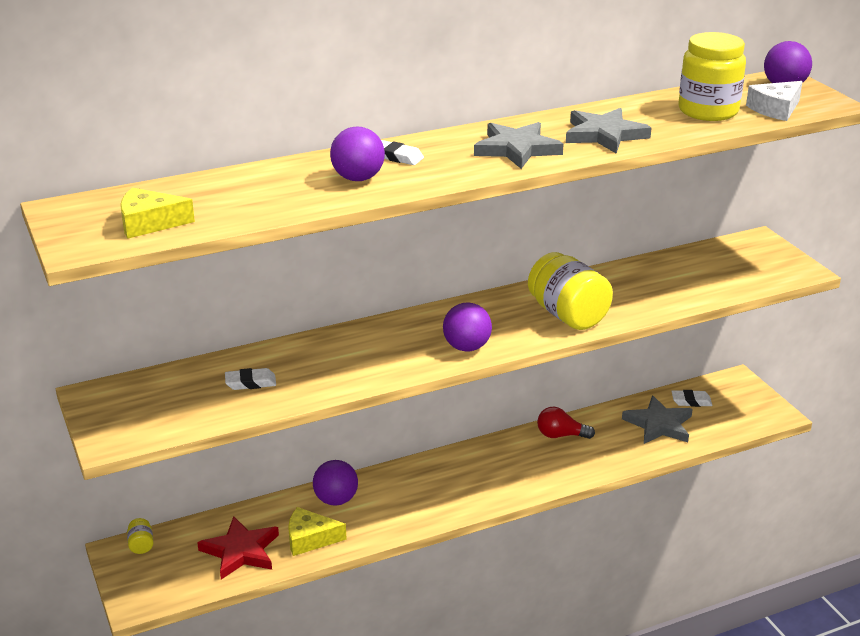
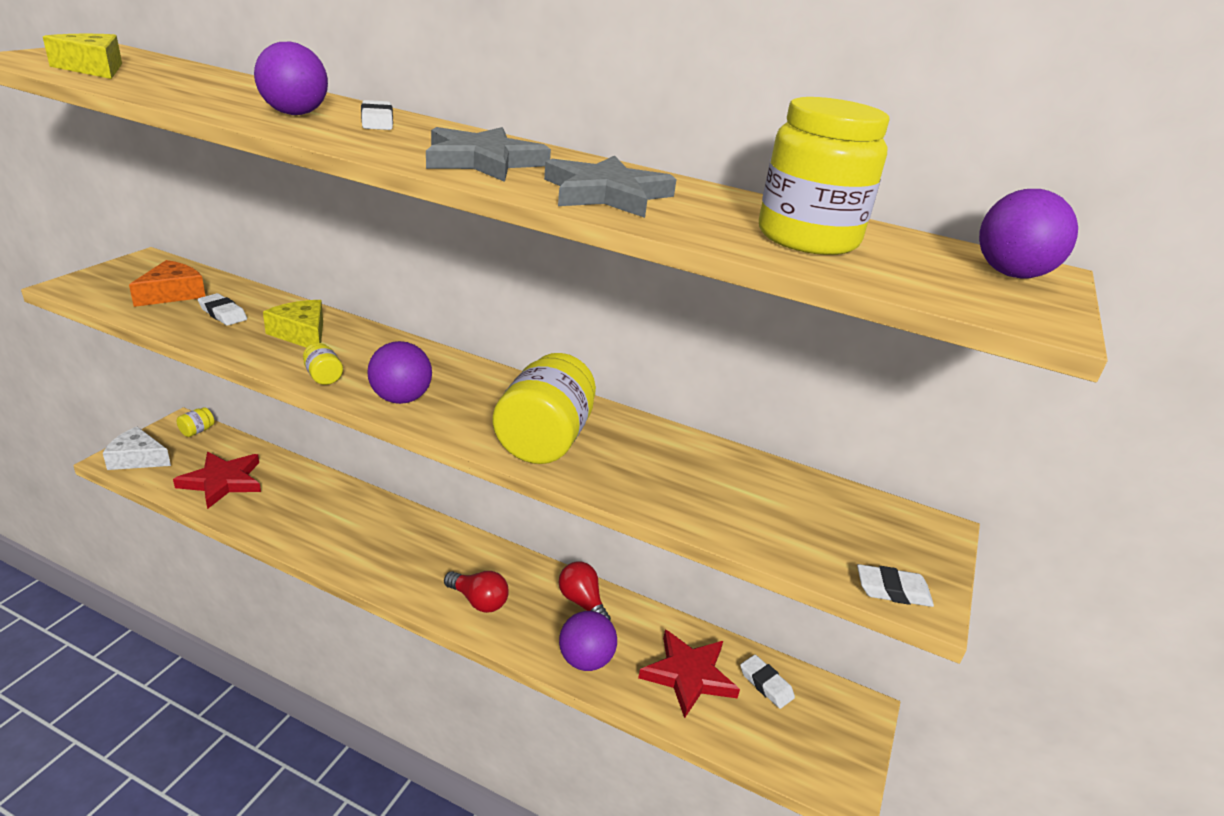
camera: 45 degrees right, 0 degrees up
yellow cheese [288,507,347,556] -> yellow cheese moved to [263,300,323,348]
purple ball [313,460,358,506] -> purple ball moved to [559,611,617,671]
grey star [622,396,693,444] -> red star [638,630,740,718]
white cheese [746,81,803,121] -> white cheese moved to [103,427,171,470]
none -> orange cheese [129,260,205,307]
none -> yellow jar [303,343,343,385]
none -> red light bulb [444,571,509,613]
none -> white eraser [857,564,934,607]

